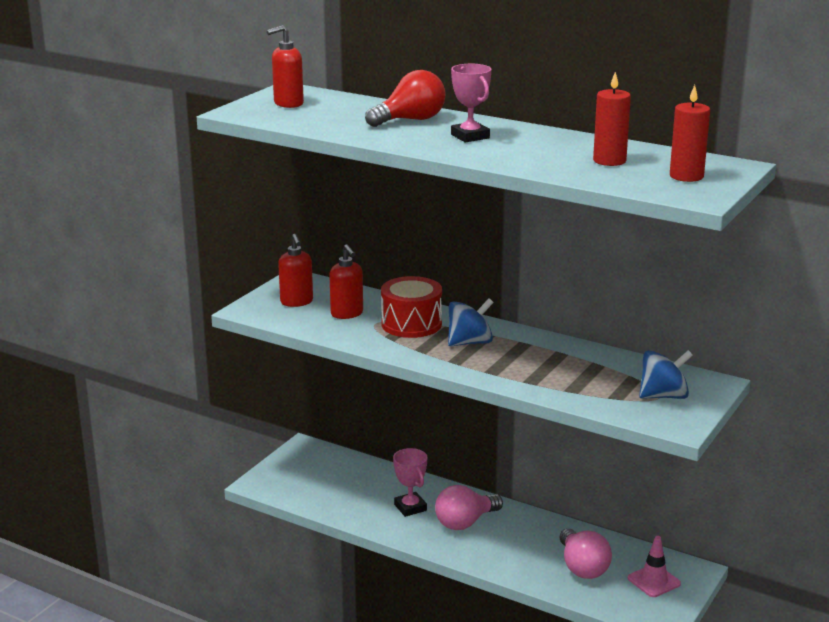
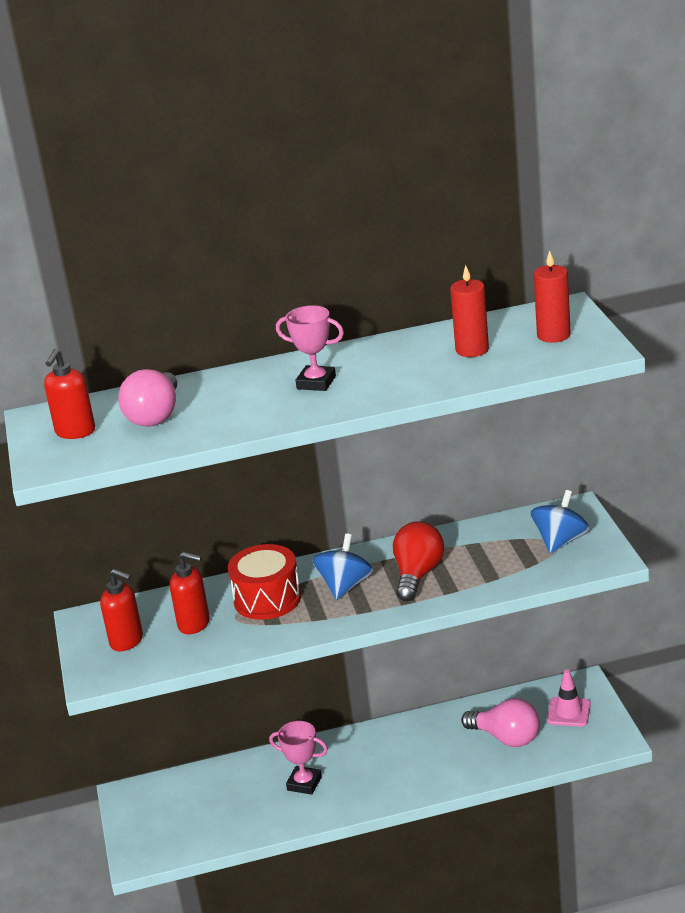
camera: 40 degrees left, 5 degrees up
red light bulb [365,70,446,127] -> red light bulb moved to [393,521,444,601]
pink light bulb [435,485,503,530] -> pink light bulb moved to [119,369,177,427]

